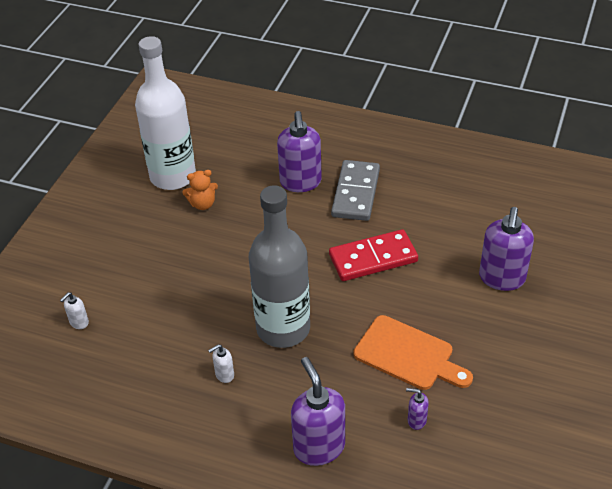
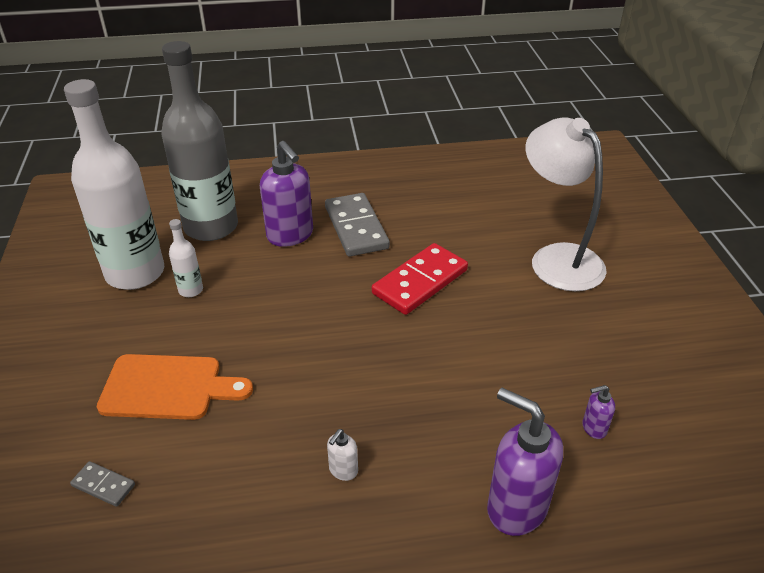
camera: 30 degrees left, 5 degrees down
white soap dispenser [60,292,89,329] -> grey domino [70,461,135,507]
orange teddy bear [183,170,218,210] -> white bottle [169,219,203,297]
grey bottle [249,186,310,348] -> grey bottle moved to [161,41,238,241]
orange cutting board [353,315,473,390] -> orange cutting board moved to [97,354,253,420]
purple soap dispenser [479,207,534,291] -> white lamp [526,117,607,291]

